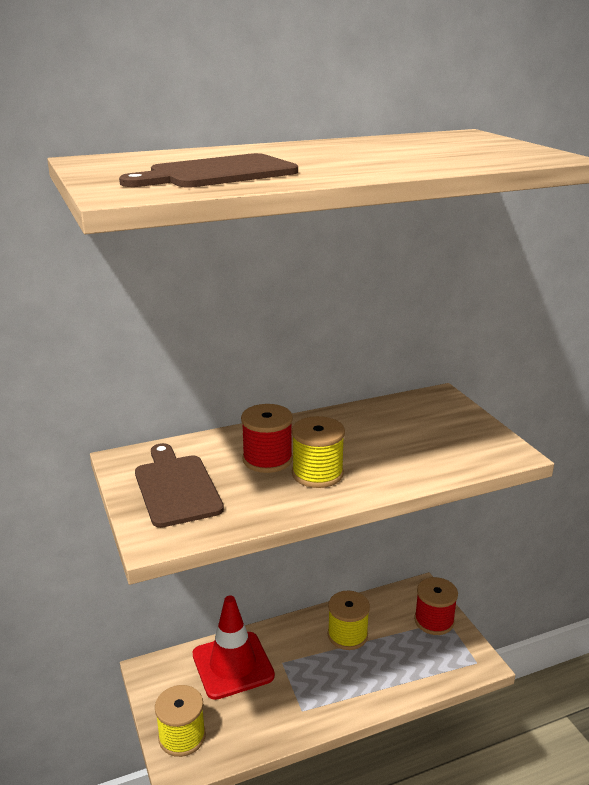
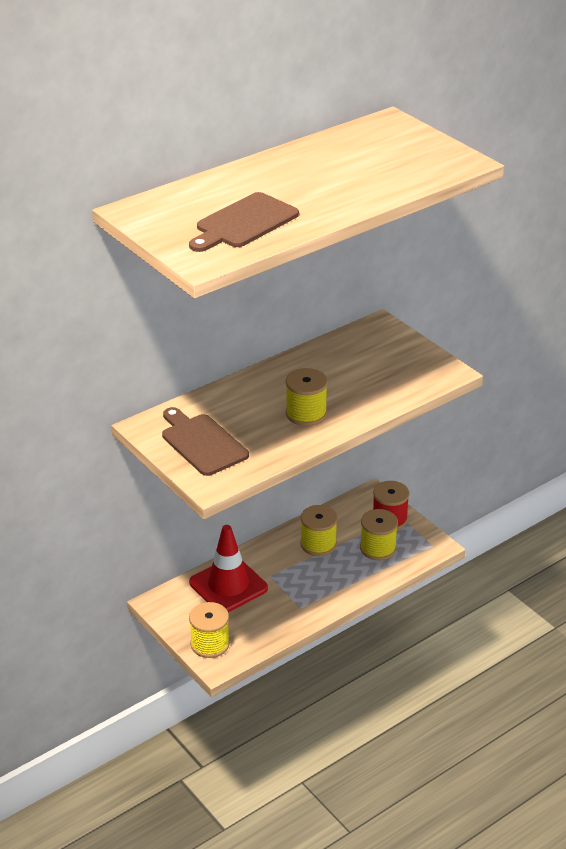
camera: 15 degrees left, 10 degrees up
red spool [241,404,293,473] -> none
none -> yellow spool [360,509,398,560]

